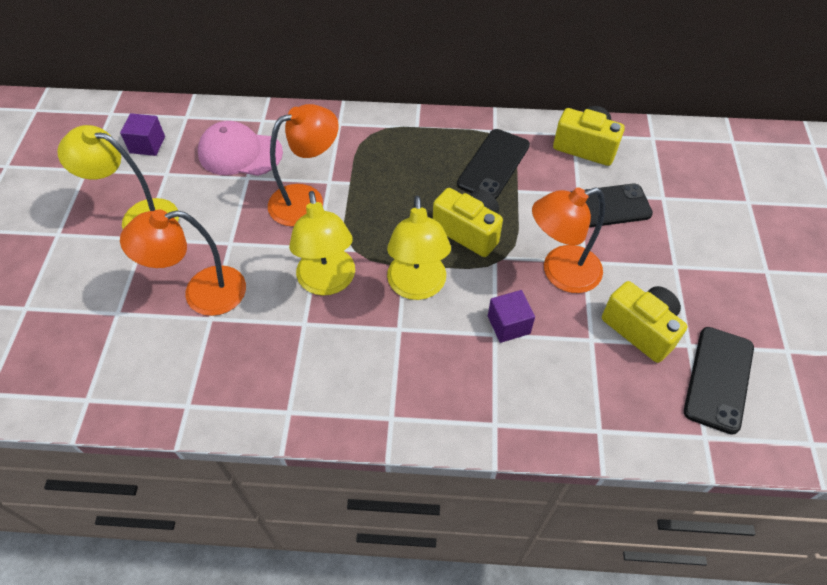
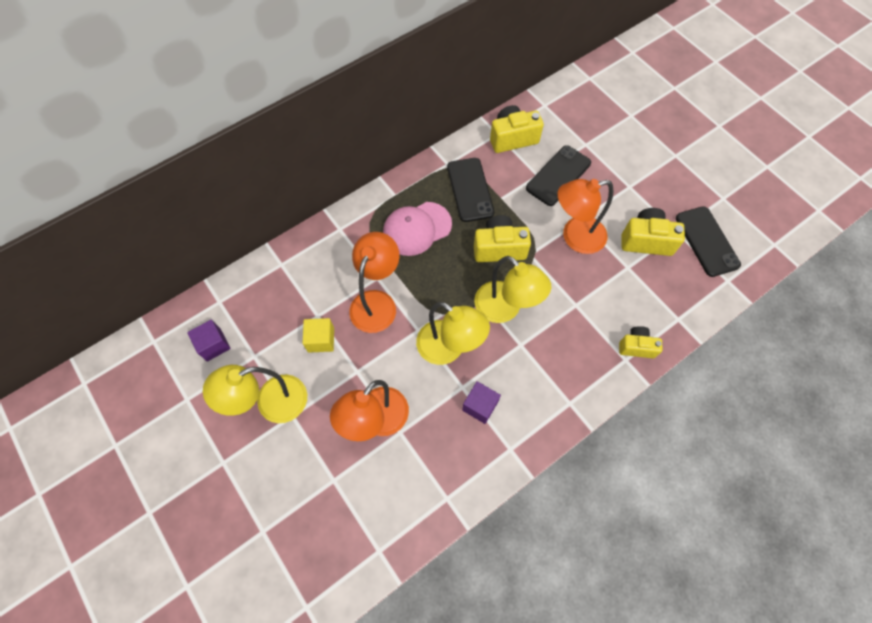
camera: 40 degrees left, 10 degrees up
pink cap [198,121,283,176] -> pink cap moved to [383,202,452,256]
purple cube [488,290,535,343] -> purple cube moved to [462,381,501,424]
orange lamp [532,187,605,293] -> orange lamp turned 45 degrees clockwise [557,179,613,254]
none -> yellow cube [303,318,334,353]
none -> yellow camera [619,326,663,358]

